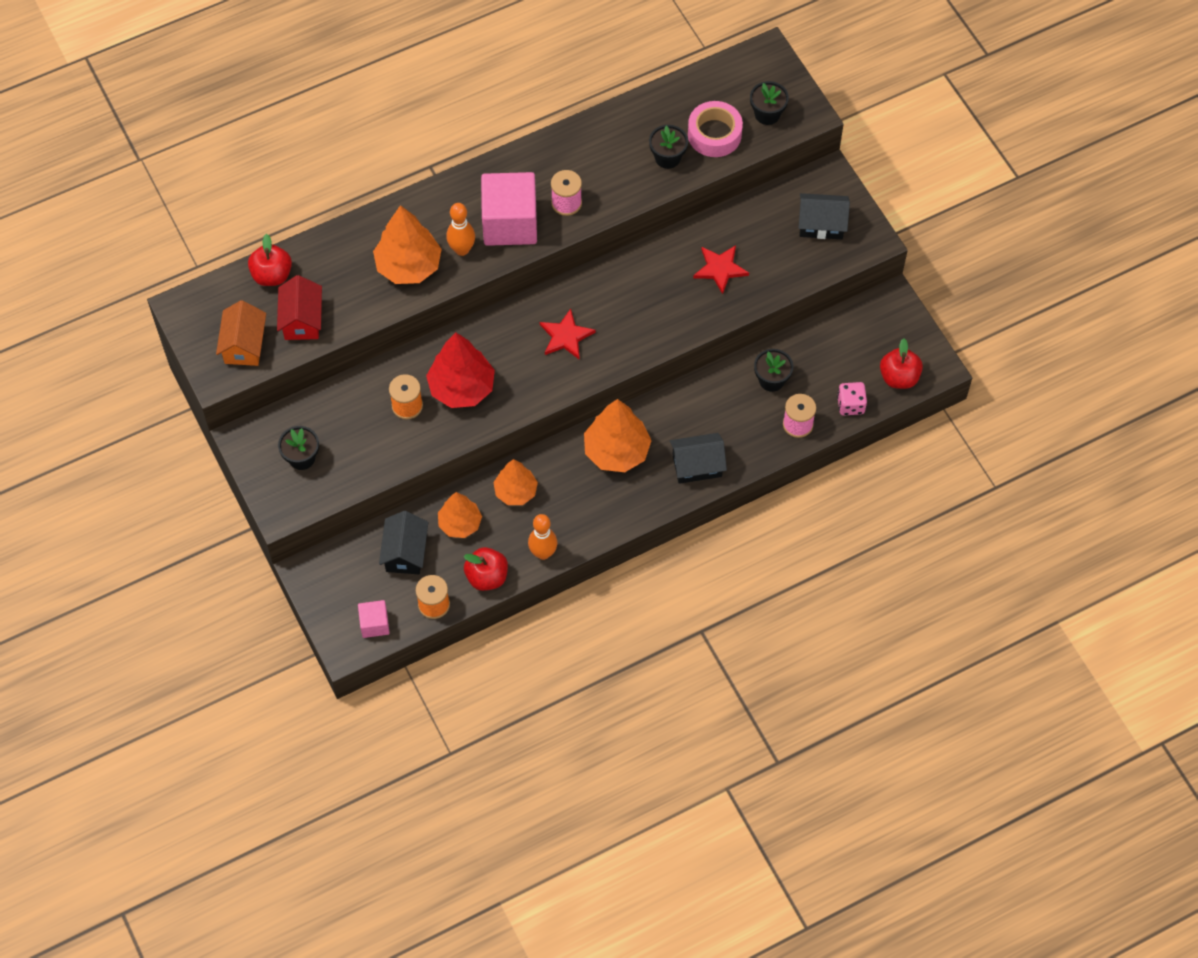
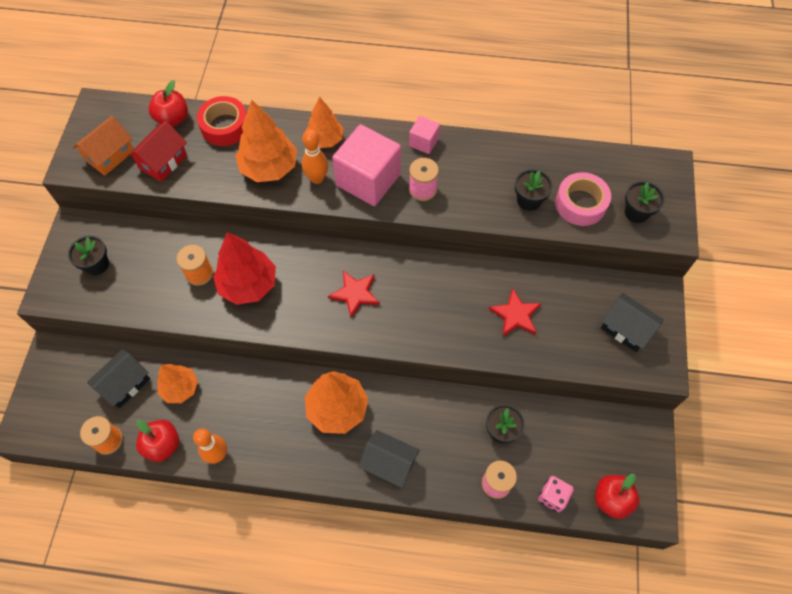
camera: 35 degrees right, 0 degrees up
pink cube [358,600,390,638] -> pink cube moved to [409,116,440,154]
orange tree [493,459,538,505] -> orange tree moved to [305,96,344,148]
none -> red tape [197,96,247,146]

